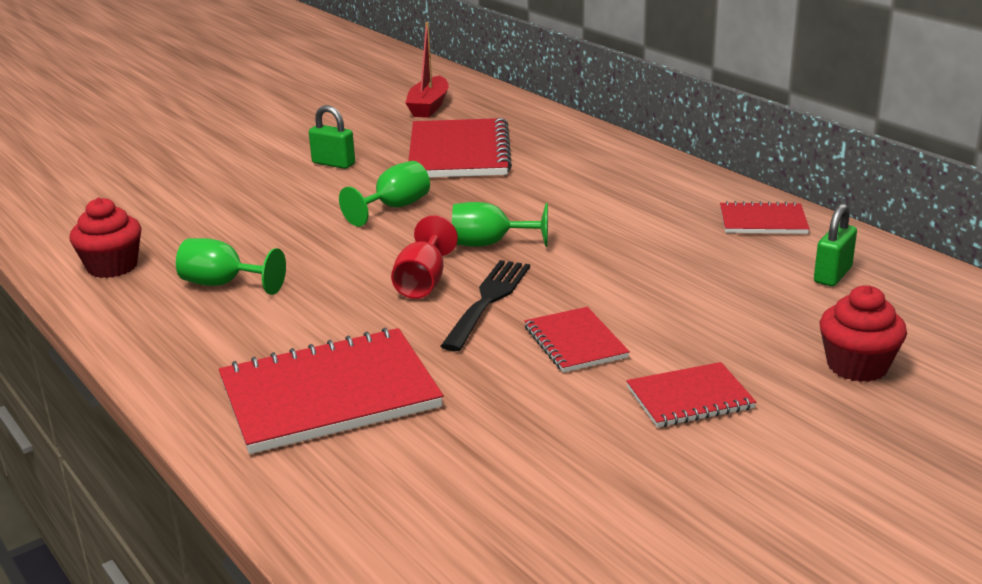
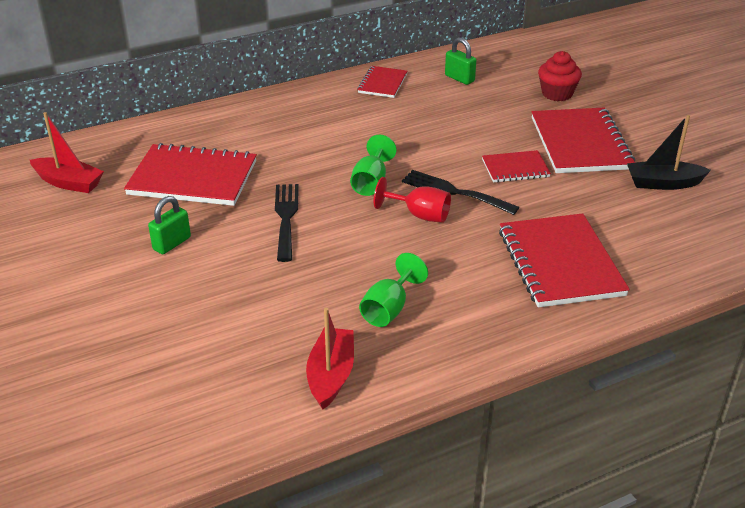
camera: 80 degrees left, 10 degrees up
red cupcake [70,197,141,278] -> red boat [306,308,354,410]
green goblet [339,161,430,227] -> black fork [275,184,299,262]
red notebook [626,362,756,428] -> red notebook [532,108,635,173], size x1.86
none -> black boat [627,115,711,190]

